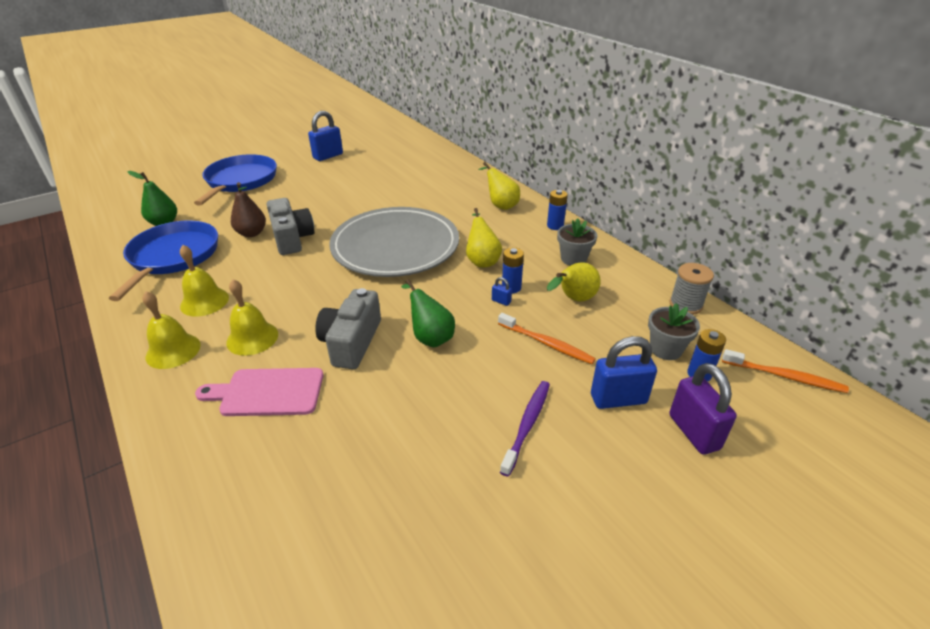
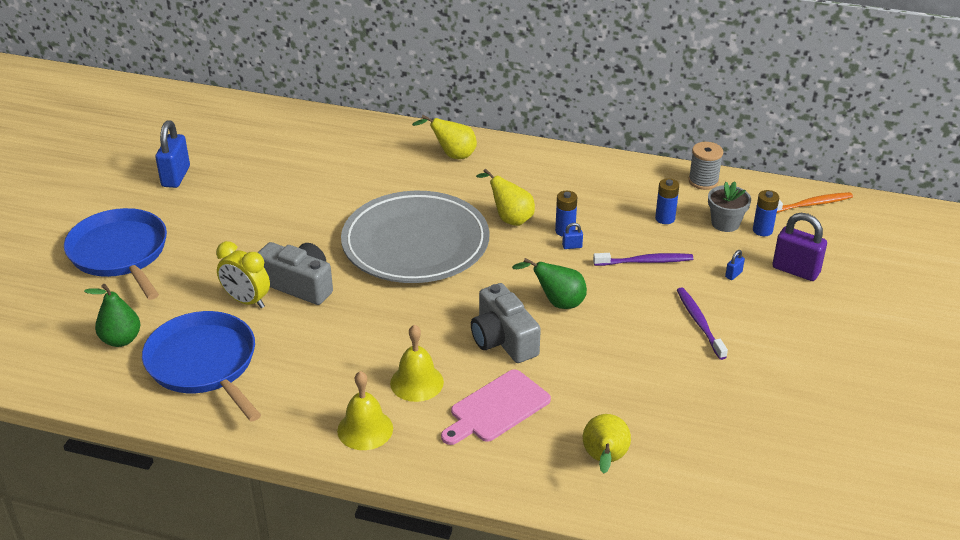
camera: 40 degrees left, 0 degrees up
yellow bell [180,245,229,316] -> none
brown pear [231,182,266,237] -> yellow clock [216,241,270,308]
orange toothbrush [498,313,596,364] -> purple toothbrush [593,253,693,266]
blue battery [547,190,568,230] -> blue battery moved to [655,178,679,224]
yellow pear [547,262,601,302] -> yellow pear moved to [583,414,631,474]
grey flower pot [557,218,597,266] -> none
blue padlock [591,336,657,409] -> blue padlock [725,250,745,280], size x0.43

